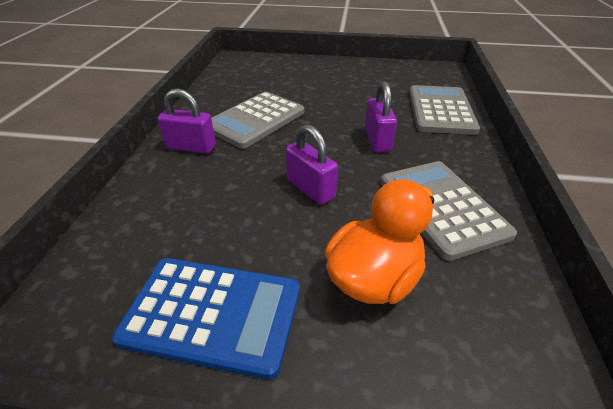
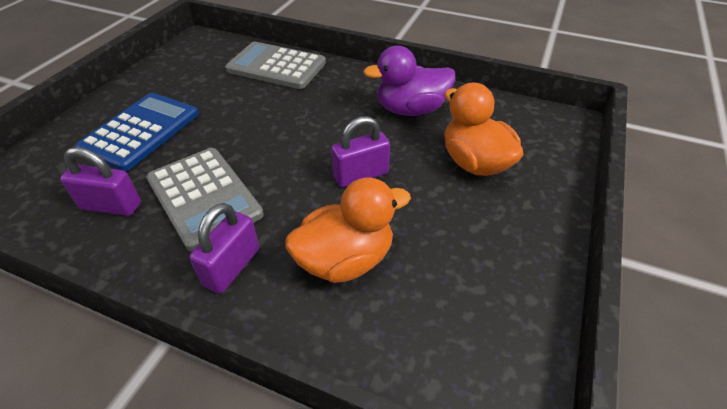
camera: 75 degrees left, 5 degrees up
blue calculator [112,258,300,380] -> blue calculator moved to [75,93,199,171]
purple padlock [365,81,397,152] -> purple padlock moved to [60,147,141,216]
grey calculator [381,161,517,261] -> purple duck [363,46,455,116]
none -> orange duck [285,177,411,283]

